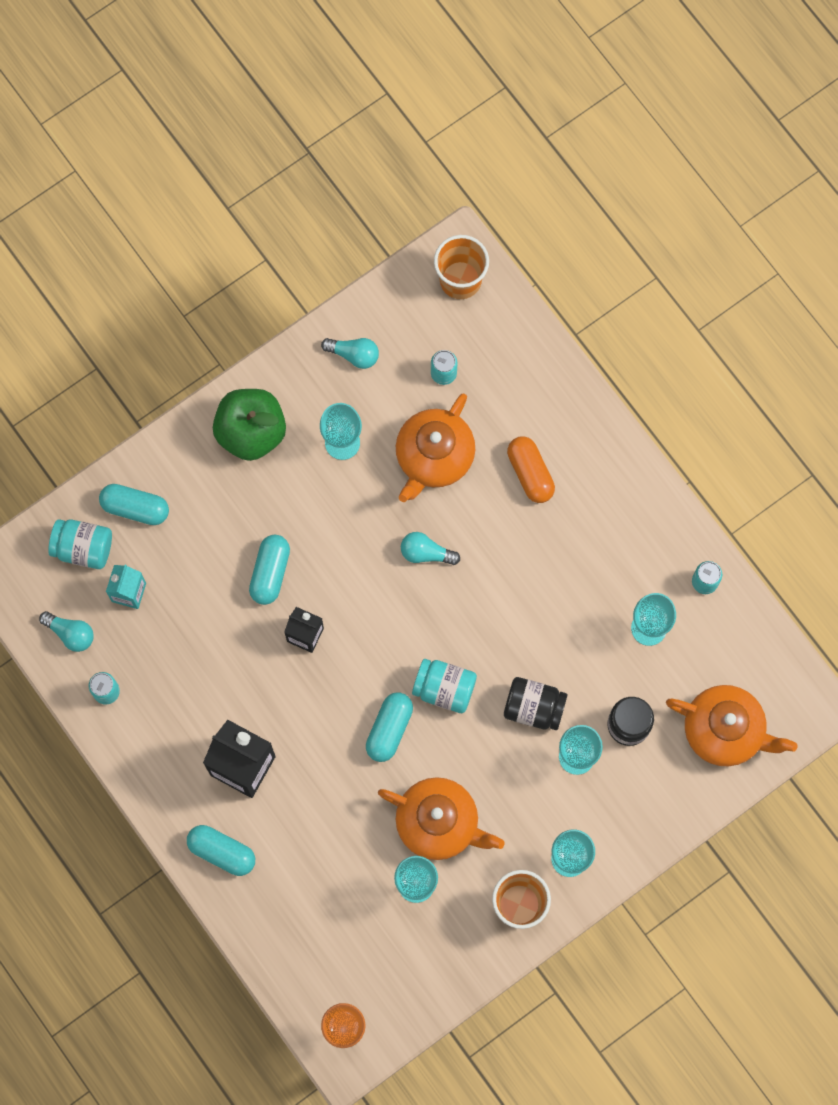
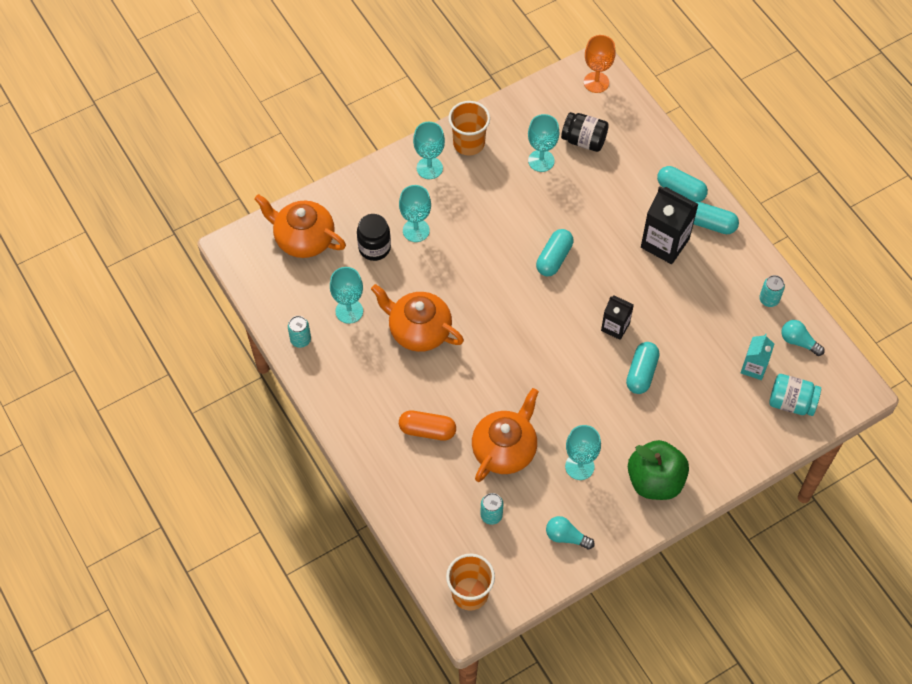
camera: 175 degrees left, 15 degrees down
turquoise capsule [99,484,169,525] -> turquoise capsule moved to [694,202,739,234]
orange teapot [378,777,505,860] -> orange teapot moved to [371,284,464,352]
turquoise light bulb [401,532,460,565] -> none
turquoise jar [412,659,477,713] -> none
black jar [504,677,567,730] -> black jar moved to [561,112,609,152]
orange capsule [507,436,555,503] -> orange capsule turned 60 degrees counterclockwise [399,410,456,441]

